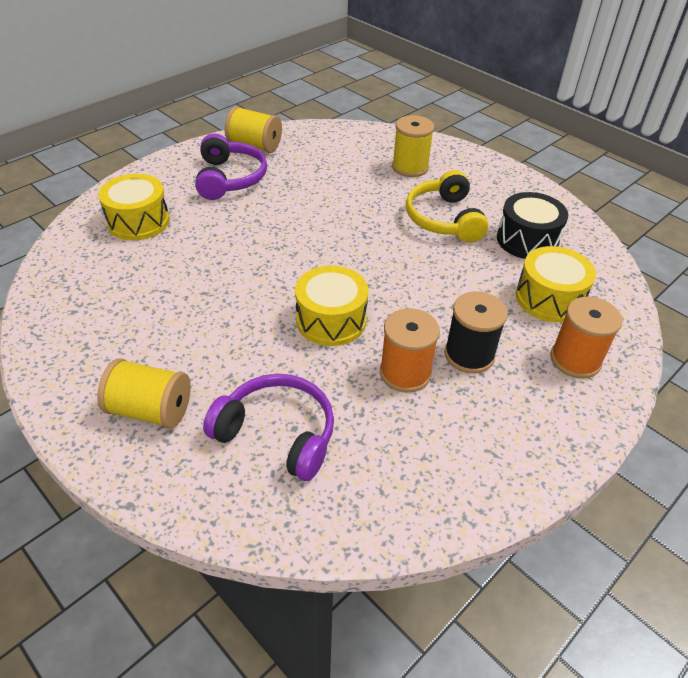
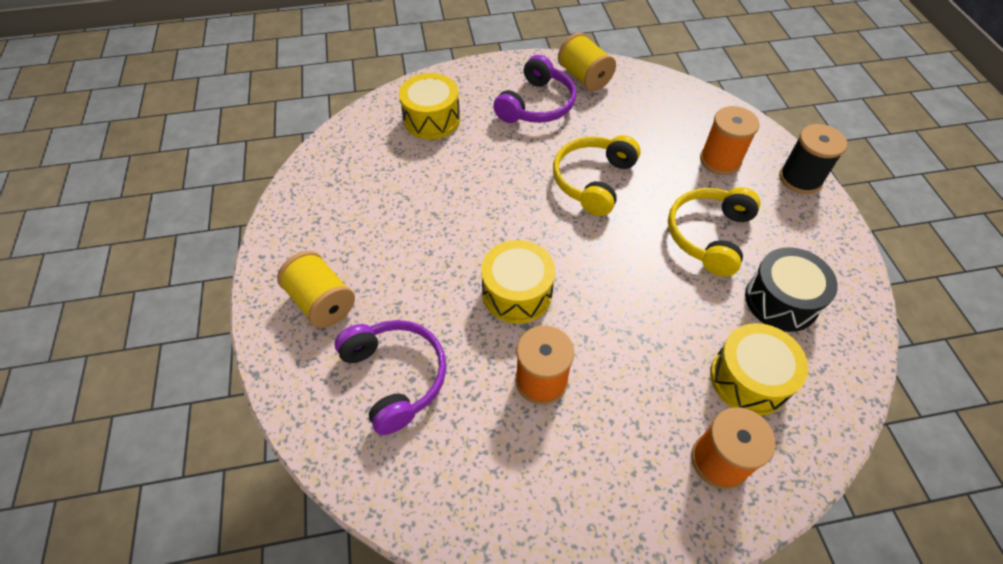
camera: 35 degrees right, 10 degrees up
yellow spool [392,115,434,177] -> orange spool [700,106,759,175]
black spool [444,292,508,373] -> black spool moved to [779,124,847,194]
none -> yellow headphones [553,135,641,216]

